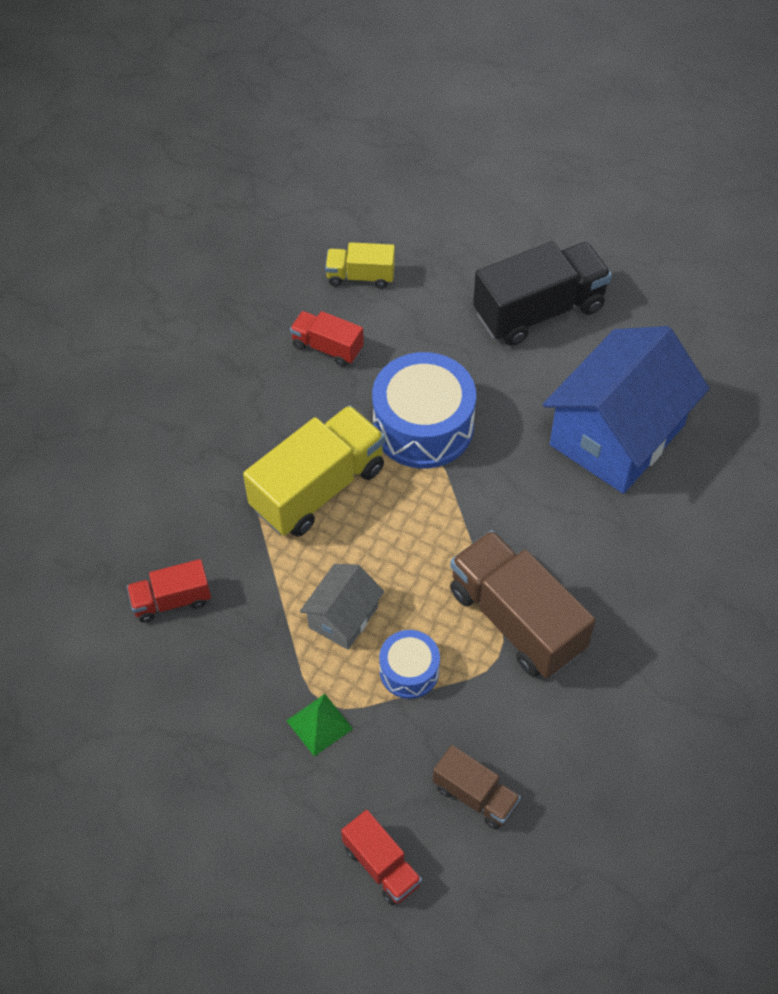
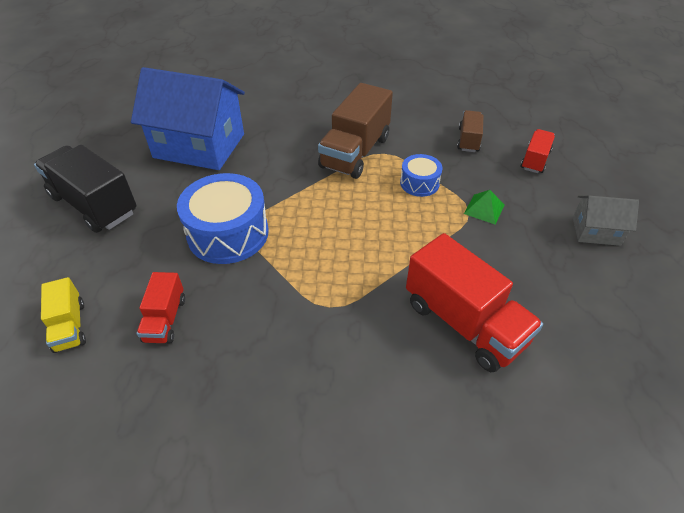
camera: 115 degrees left, 10 degrees down
red truck [127,559,211,623] -> red truck [406,233,543,372], size x1.88
yellow truck [243,405,385,537] -> none
grey house [300,564,384,650] -> grey house moved to [573,196,639,246]

